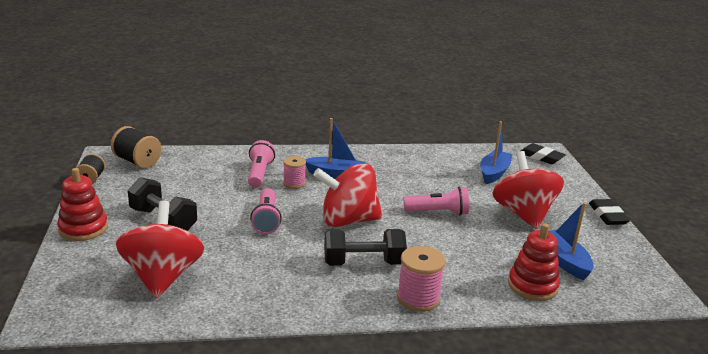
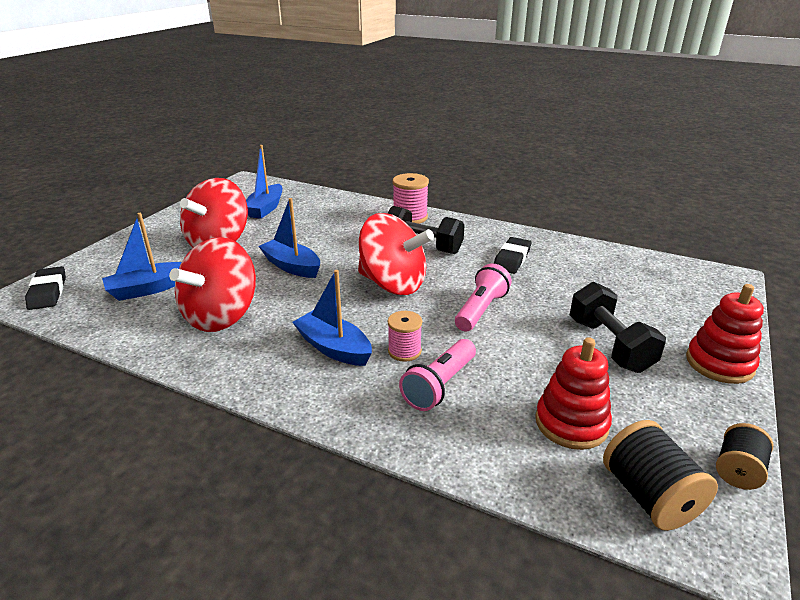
camera: 145 degrees left, 5 degrees up
red spinning top [116,200,204,298] -> red spinning top moved to [169,237,256,332]
pink flashlight [404,187,469,215] -> blue boat [259,198,320,278]
red stacking toy [508,223,560,301] -> red stacking toy moved to [535,337,612,450]
black eraser [589,199,630,225] -> black eraser moved to [494,237,531,274]

